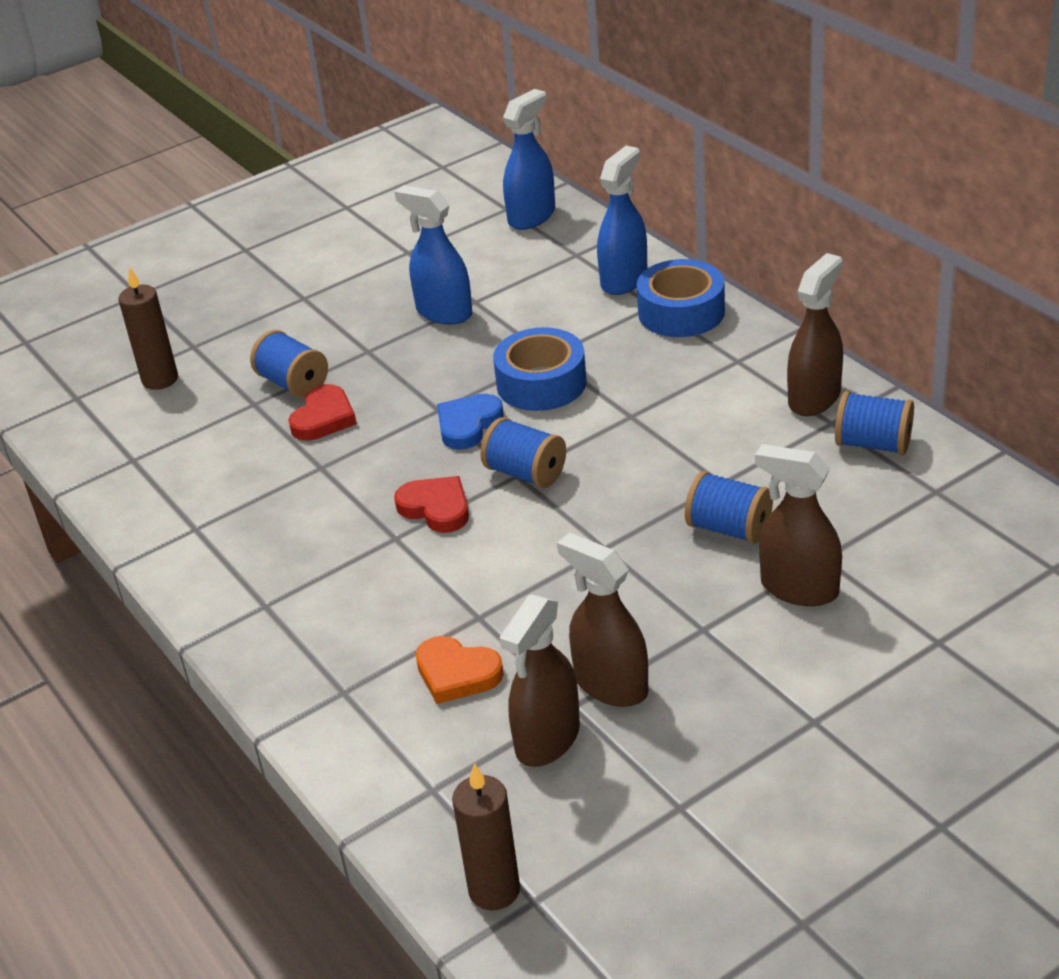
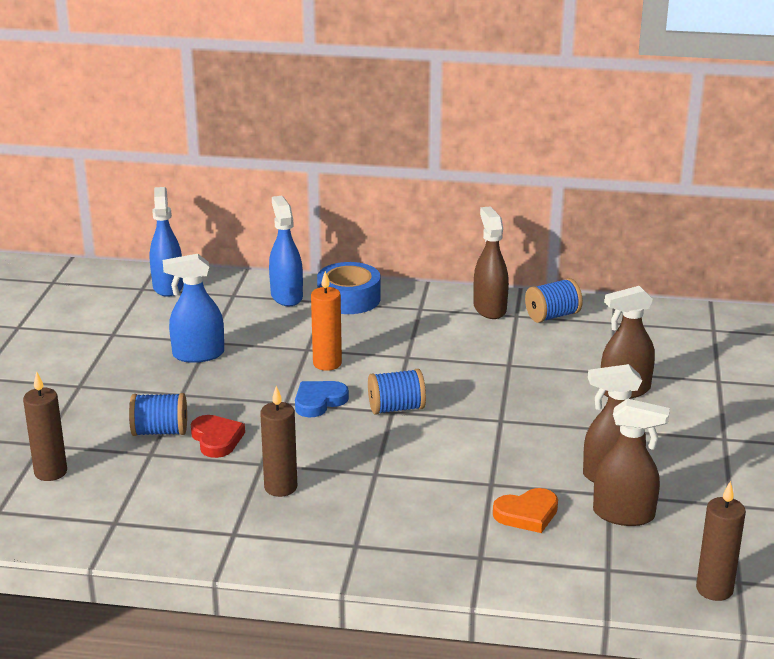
camera: 50 degrees left, 10 degrees down
red heart [394,476,469,533] -> none
blue heart [437,394,504,450] -> blue heart turned 60 degrees clockwise [295,381,349,418]
blue tape [493,327,586,411] -> orange candle [311,271,342,371]
brown spray bottle [499,594,580,767] -> brown spray bottle turned 60 degrees counterclockwise [593,398,670,526]
blue spool [685,471,773,544] -> none
none -> brown candle [260,386,297,497]

